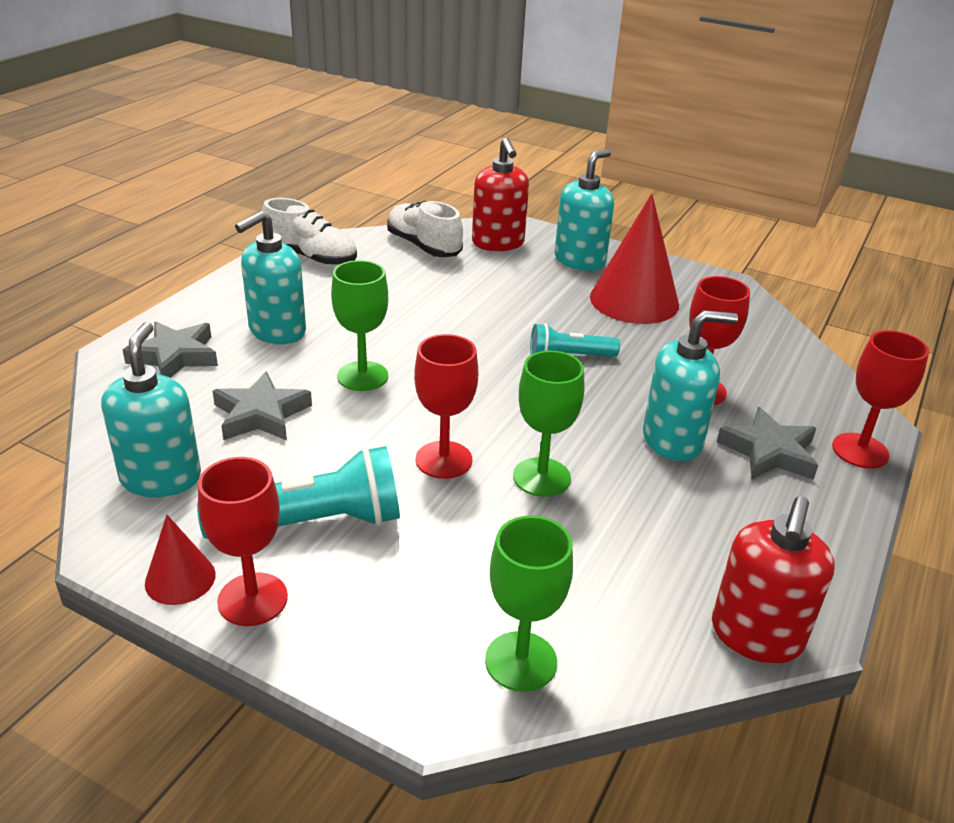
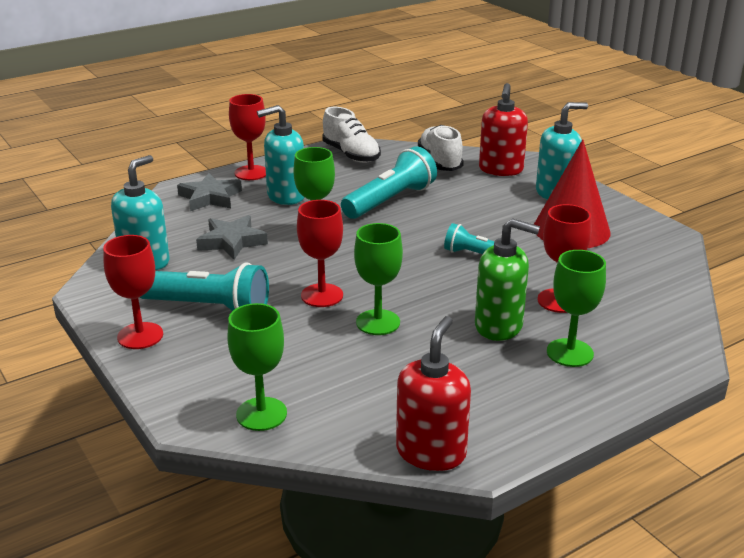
camera: 30 degrees right, 5 degrees down
red cone [145,515,216,605] -> none
turquoise soap dispenser [643,310,738,461] -> green soap dispenser [475,218,540,341]
red soap dispenser [712,496,835,663] -> red soap dispenser turned 150 degrees clockwise [396,316,471,471]
grey star [717,407,818,480] -> green goblet [547,250,606,367]
red goblet [832,330,929,469] -> red goblet moved to [229,94,266,180]
none -> turquoise flashlight [341,146,437,219]

